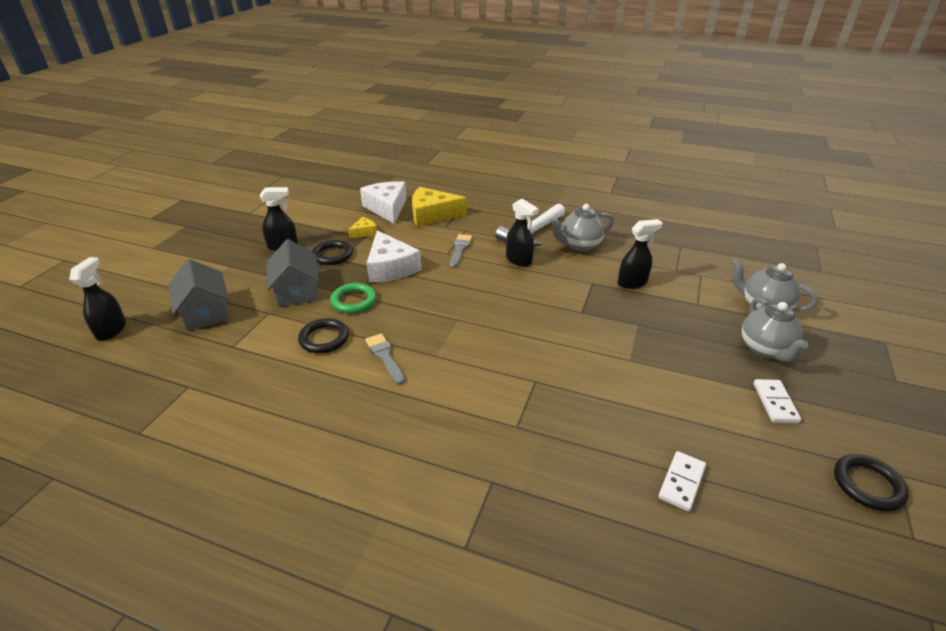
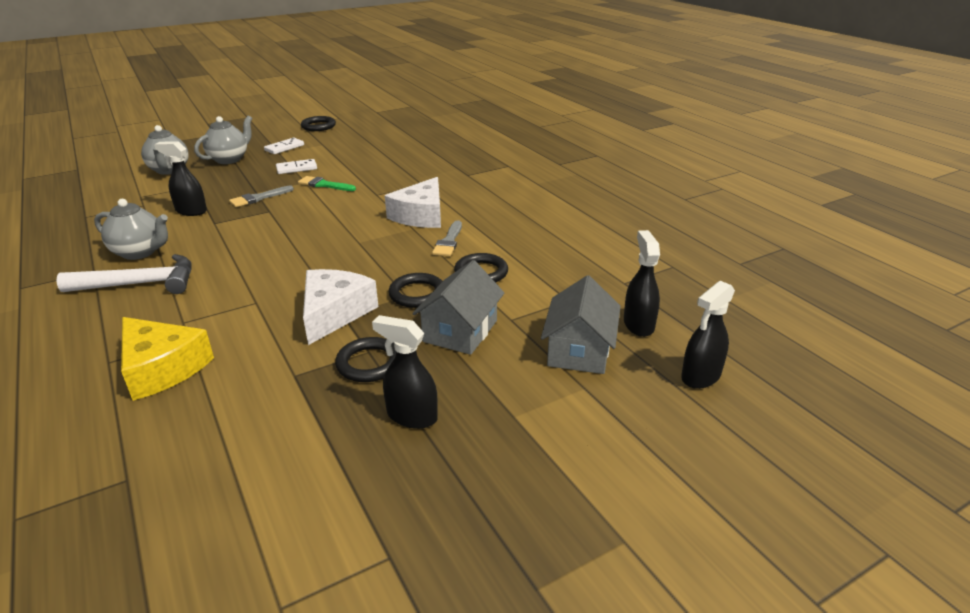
camera: 140 degrees left, 5 degrees down
green ring [330,283,377,313] -> black ring [389,273,443,308]
yellow cheese [348,217,377,239] -> none
white cheese [360,181,407,224] -> white cheese moved to [385,177,441,228]
grey brush [450,234,472,268] -> grey brush moved to [229,185,294,207]
black spray bottle [506,199,539,267] -> black spray bottle moved to [624,230,660,337]
white domino [658,451,706,512] -> white domino moved to [276,159,317,174]
none -> green brush [298,176,356,191]

